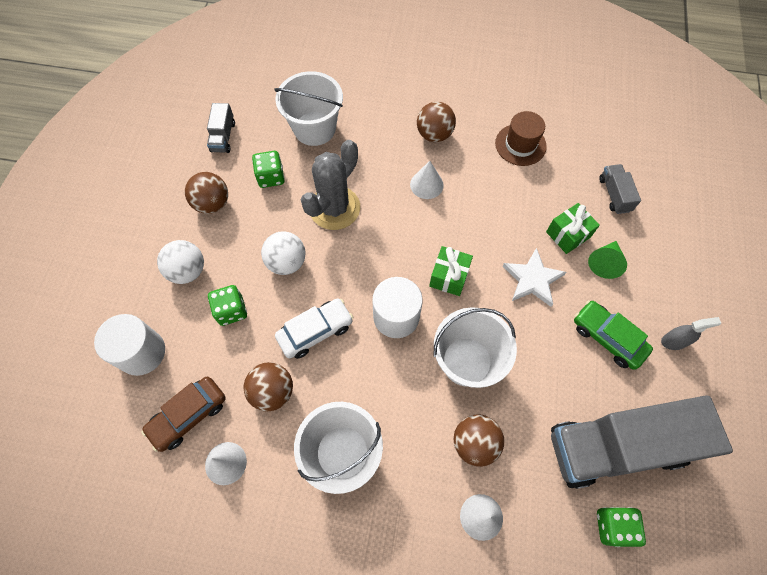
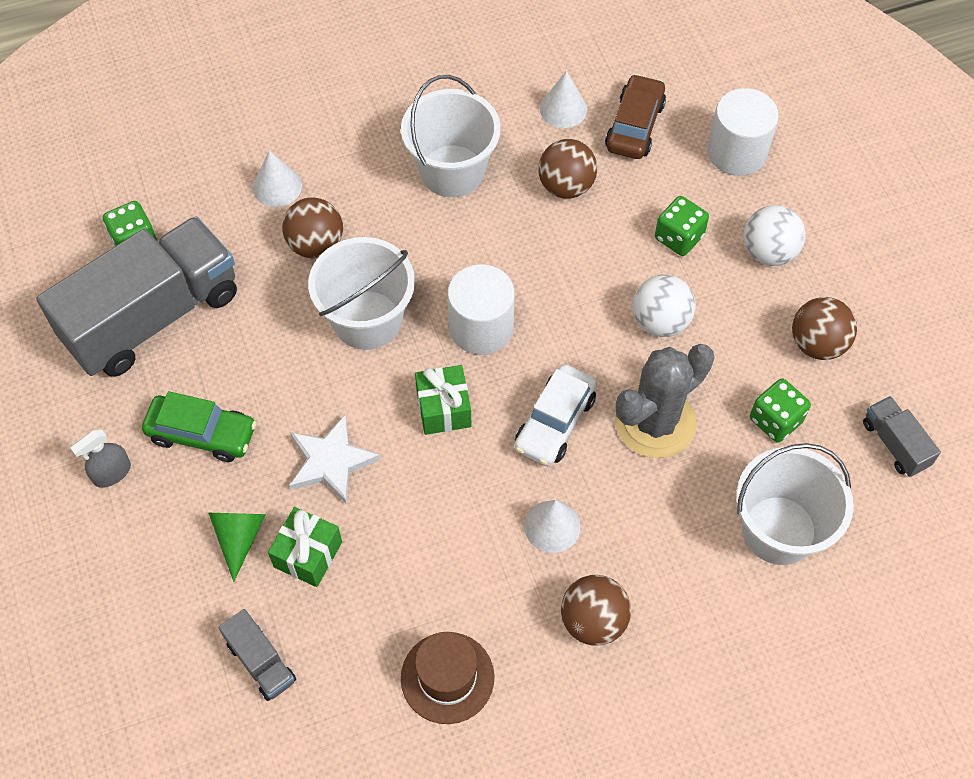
camera: 150 degrees right, 5 degrees down
white car [275,298,353,359] -> white car moved to [514,364,597,466]
grey cactus [301,140,360,230] -> grey cactus turned 45 degrees clockwise [615,344,714,458]

